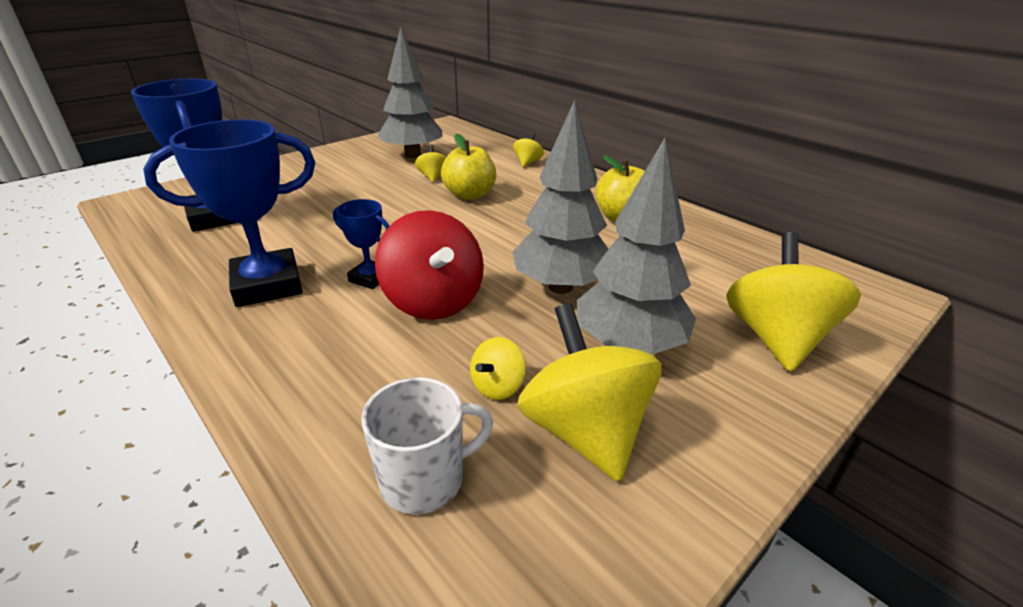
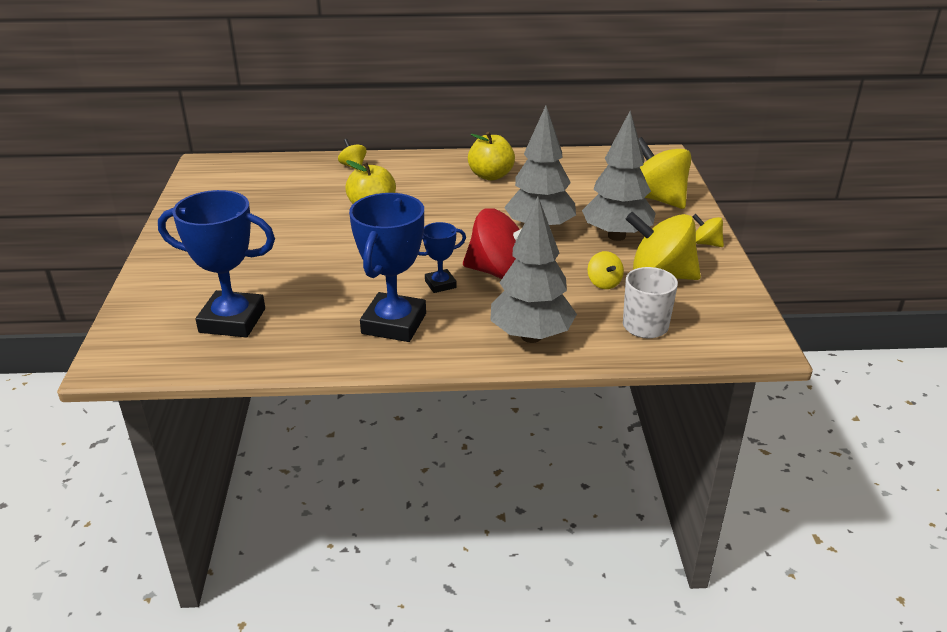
camera: 50 degrees left, 0 degrees up
grey tree [378,27,442,158] -> grey tree moved to [490,197,577,343]
yellow spinning top [415,145,446,182] -> yellow spinning top moved to [692,214,724,247]

